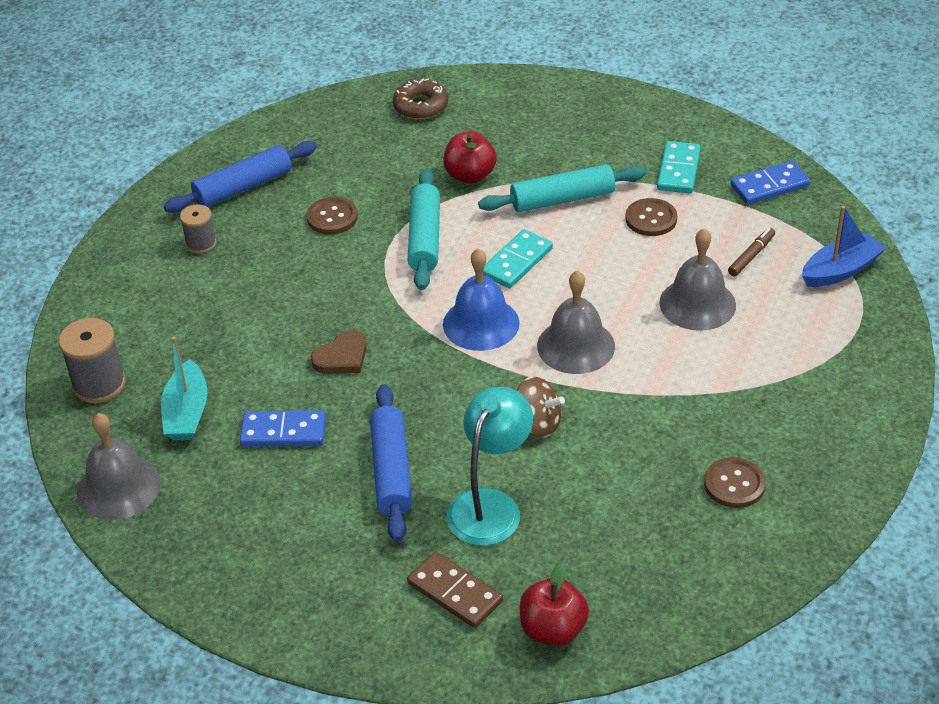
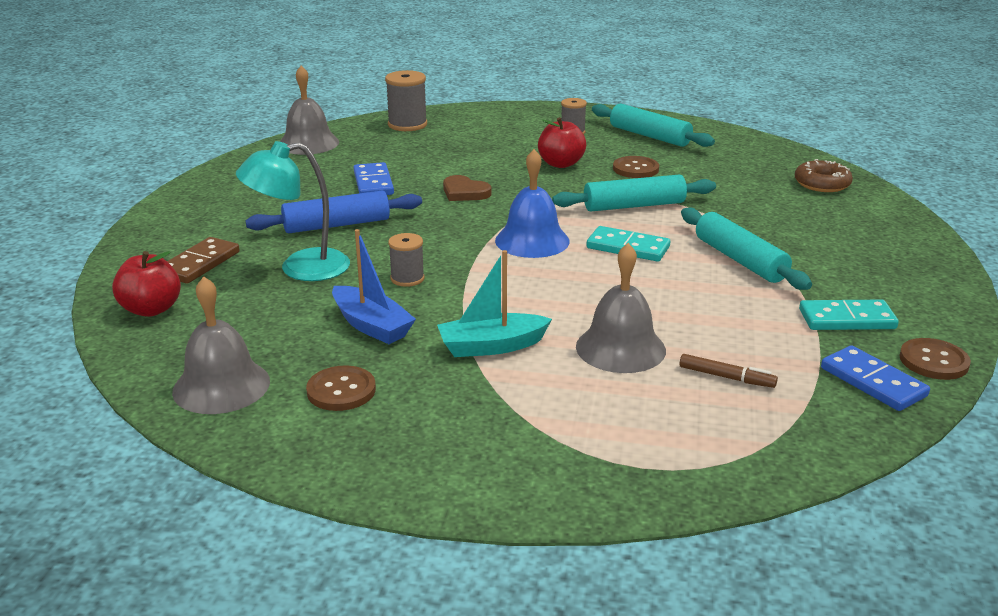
camera: 75 degrees right, 15 degrees down
turquoise boat [161,336,207,440] -> turquoise boat moved to [437,250,552,357]
blue rolling pin [164,141,317,213] -> turquoise rolling pin [592,103,715,147]
red apple [443,131,497,184] -> red apple moved to [538,117,586,168]
turquoise lamp [447,387,533,546] -> turquoise lamp turned 150 degrees clockwise [236,141,350,281]
brown spinning top [516,376,565,437] -> grey spool [388,233,425,287]
grey bell [537,270,615,374] -> grey bell moved to [172,276,270,414]
brown button [625,198,677,236] -> brown button moved to [899,338,971,380]
blue boat [802,206,886,287] -> blue boat moved to [332,229,416,344]

